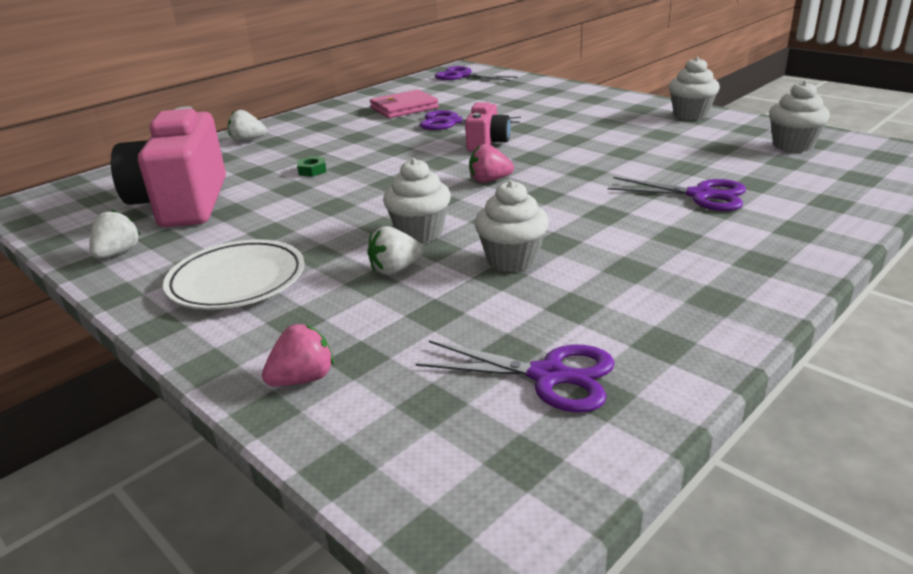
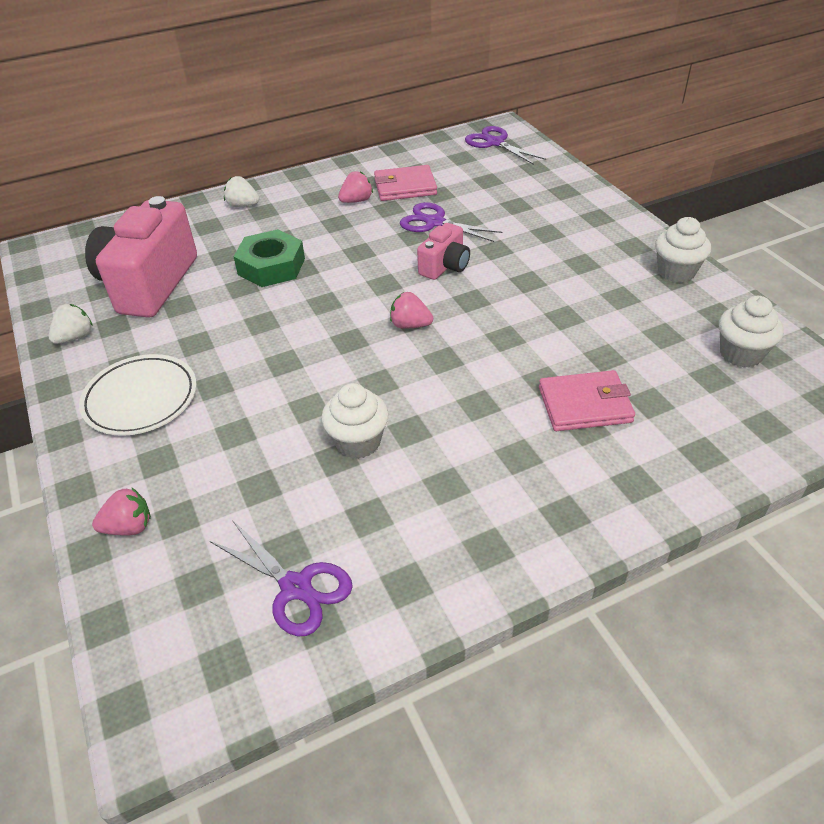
camera: 20 degrees right, 15 degrees up
green nut [297,156,326,177] -> green nut [233,229,305,287], size x2.34
white strawberry [367,226,423,275] -> none
white cupcake [383,158,451,243] -> none
purple scissors [608,177,746,211] -> pink wallet [539,370,635,431]
none -> pink strawberry [338,171,373,203]

